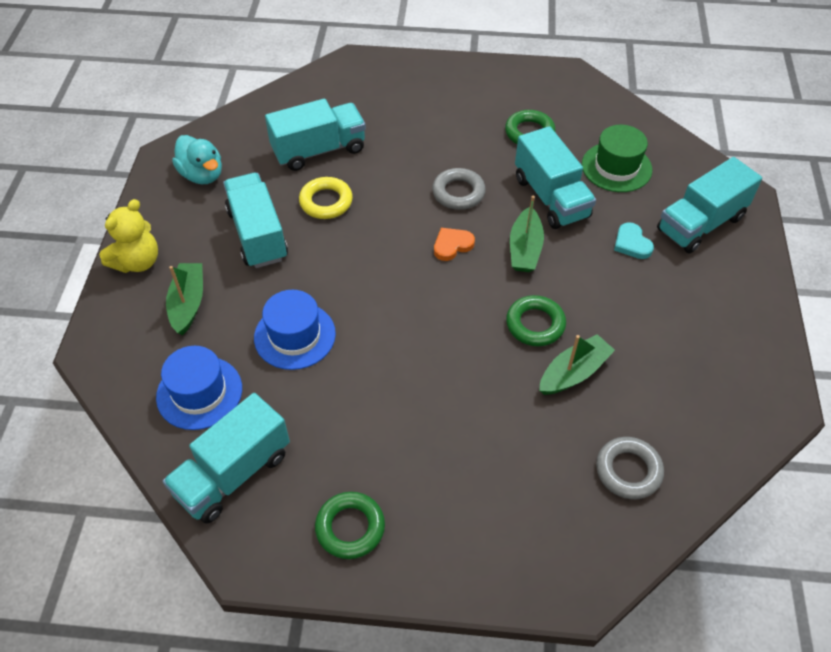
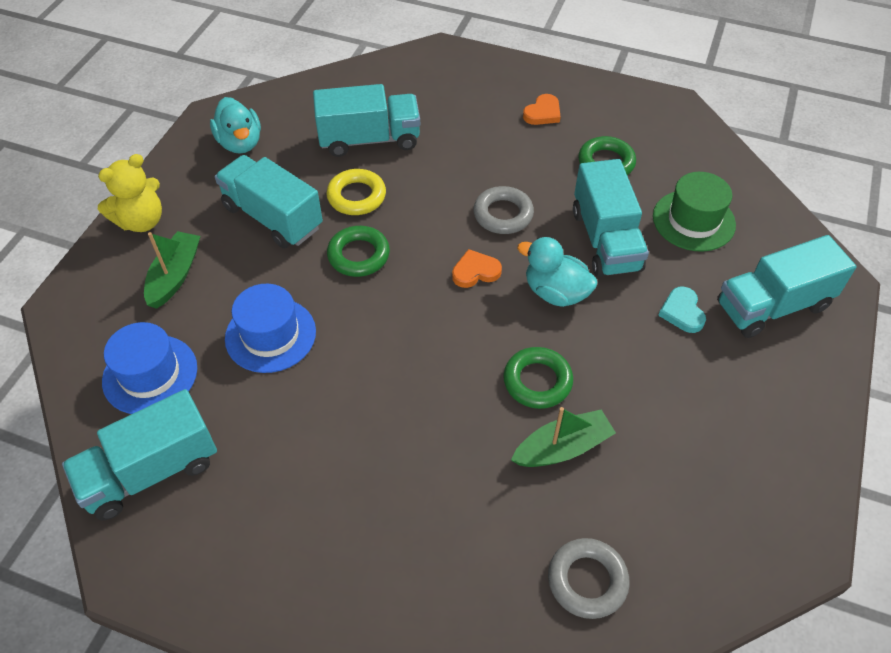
camera: 15 degrees right, 0 degrees up
turquoise truck [223,173,288,268] -> turquoise truck turned 45 degrees counterclockwise [215,155,323,248]
green ring [315,492,385,559] -> green ring moved to [327,226,390,277]
green boat [510,196,544,272] -> turquoise duck [517,237,597,307]
none -> orange heart [523,94,560,125]

